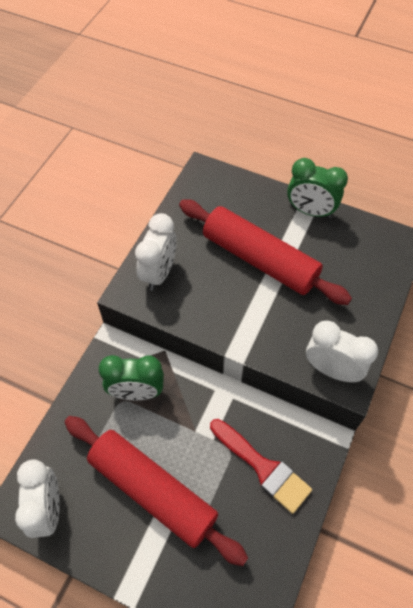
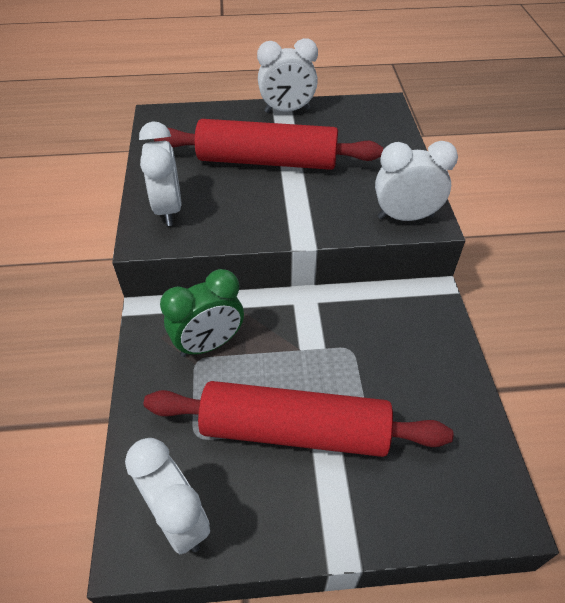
camera: 30 degrees left, 10 degrees down
red brush [210,419,312,514] -> none
green clock [287,158,348,218] -> white clock [257,38,318,113]

